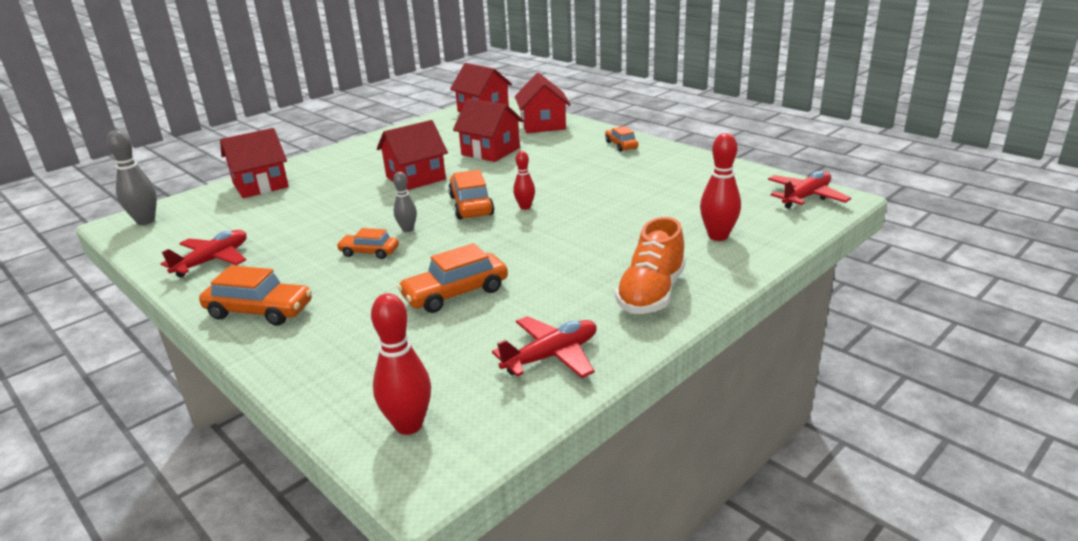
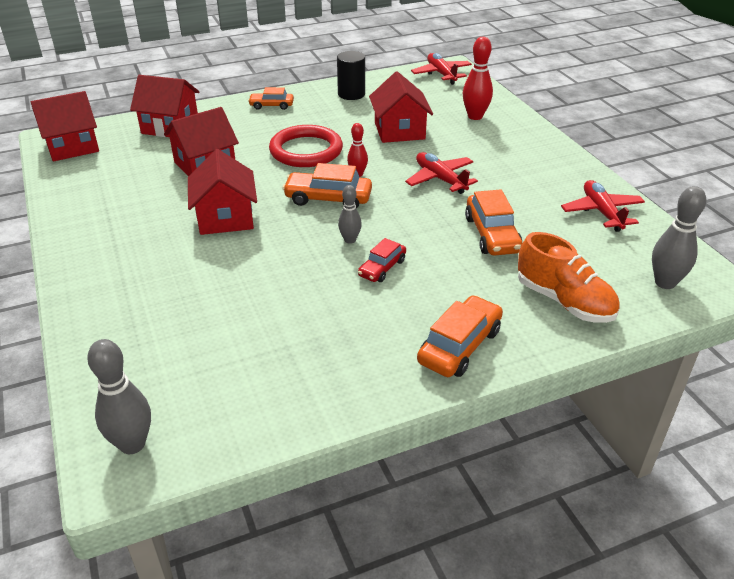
camera: 70 degrees left, 10 degrees up
red plane [161,230,247,278] -> red plane moved to [405,152,478,194]
red house [220,128,289,198] -> red house moved to [369,72,433,143]
orange car [337,228,399,259] -> red car [358,238,406,282]
red bowling pin [371,293,431,435] -> grey bowling pin [652,186,706,289]
orange shoe [615,217,685,314] -> orange shoe moved to [518,232,620,323]
none -> red ring [269,125,343,167]
none -> black cylinder [337,51,365,100]

